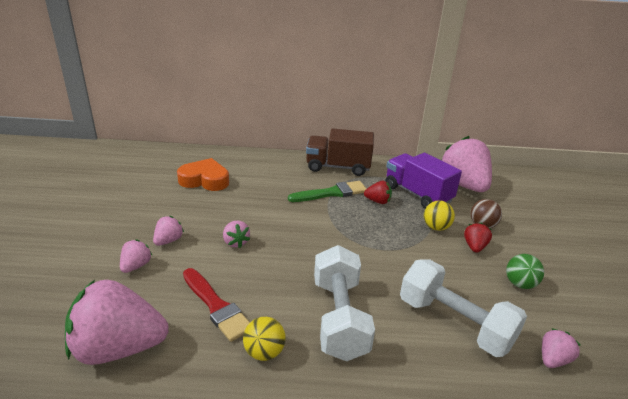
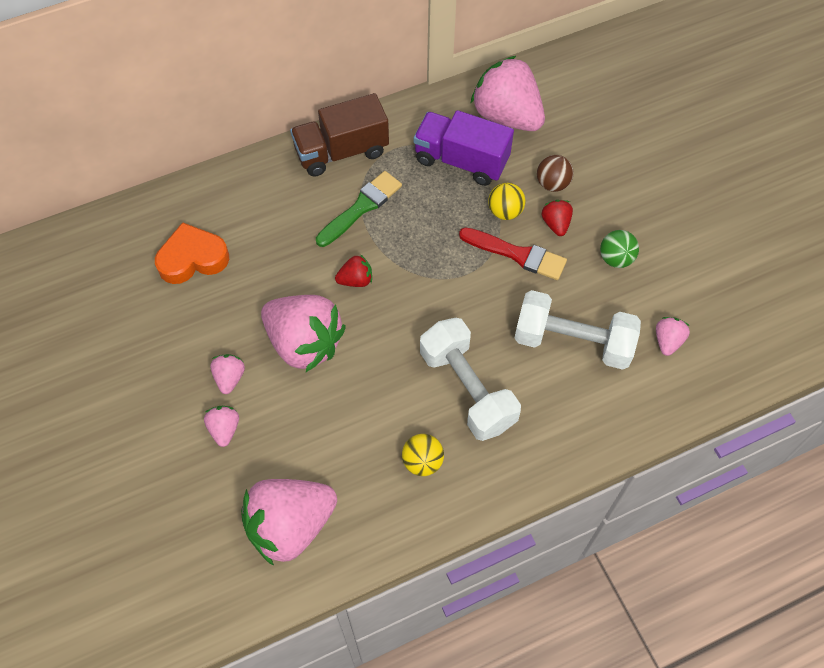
camera: 25 degrees left, 30 degrees up
red brush [183,268,250,342] -> red brush moved to [459,227,567,280]
pink strawberry [223,221,250,248] -> pink strawberry [261,295,346,372], size x2.24
red strawberry [364,181,392,204] -> red strawberry moved to [335,254,372,287]

